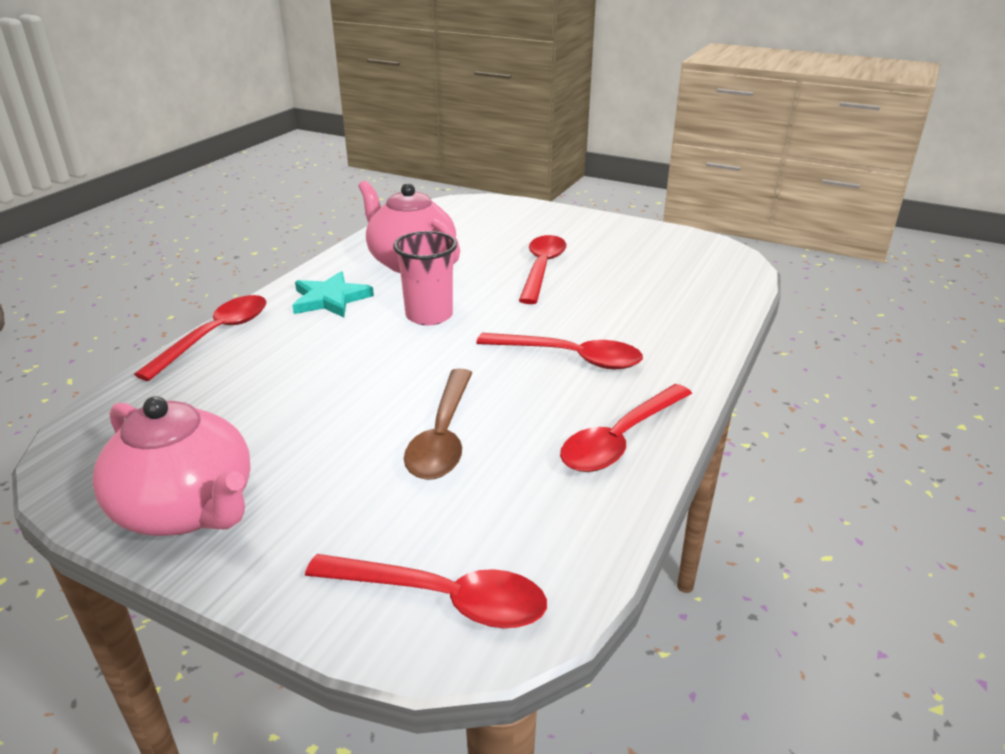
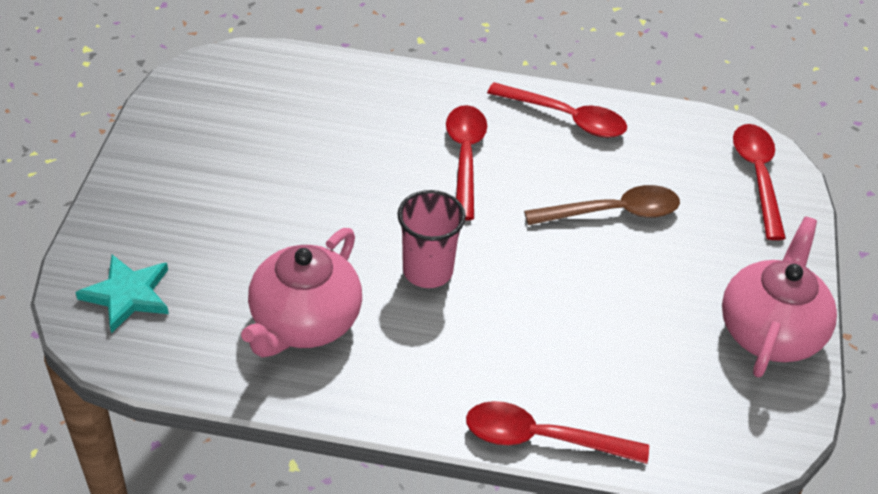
camera: 110 degrees left, 15 degrees up
turquoise star [292,271,374,317] -> turquoise star moved to [76,255,169,334]
red spoon [519,235,566,304] -> none

